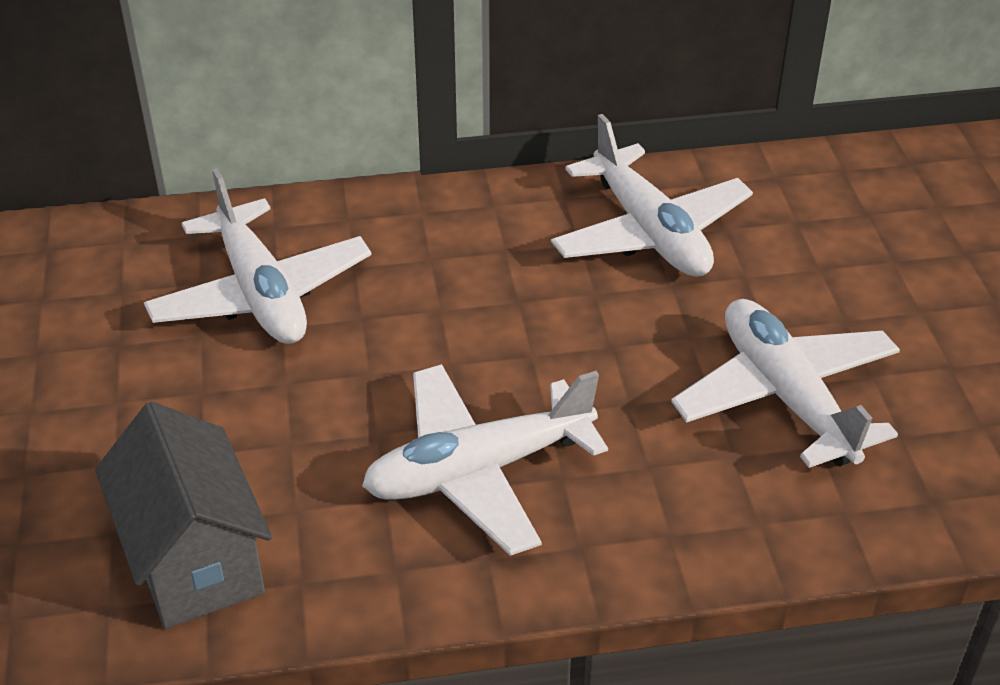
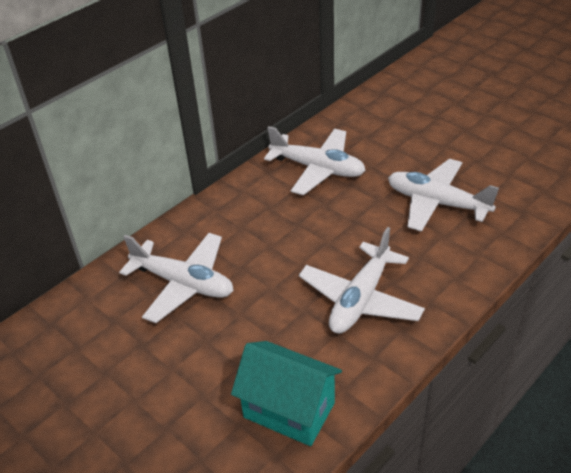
camera: 35 degrees left, 0 degrees up
grey house [95,402,272,629] -> turquoise house [231,341,342,446]

